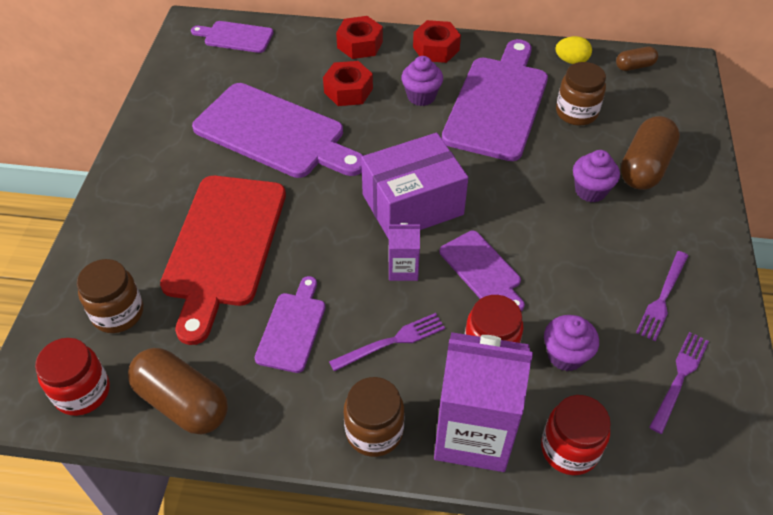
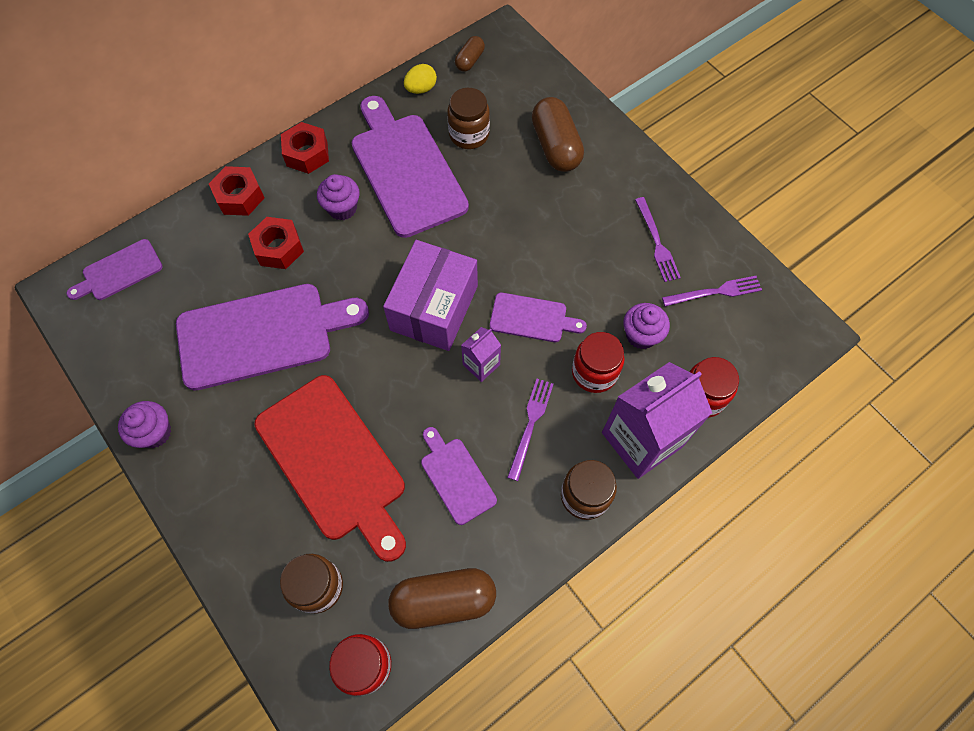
camera: 45 degrees left, 15 degrees up
purple cupcake [573,150,620,203] -> purple cupcake moved to [118,401,171,448]
purple fork [649,332,709,434] -> purple fork turned 90 degrees clockwise [662,276,762,307]

